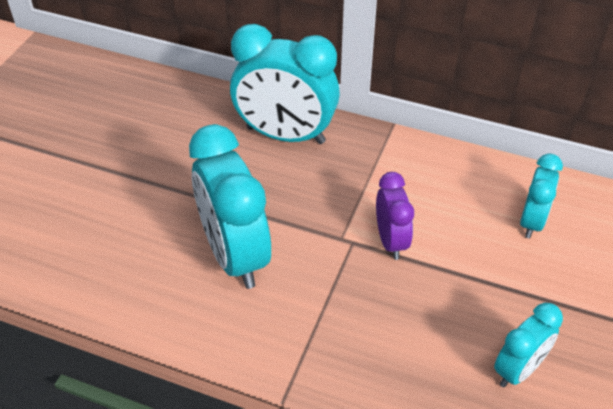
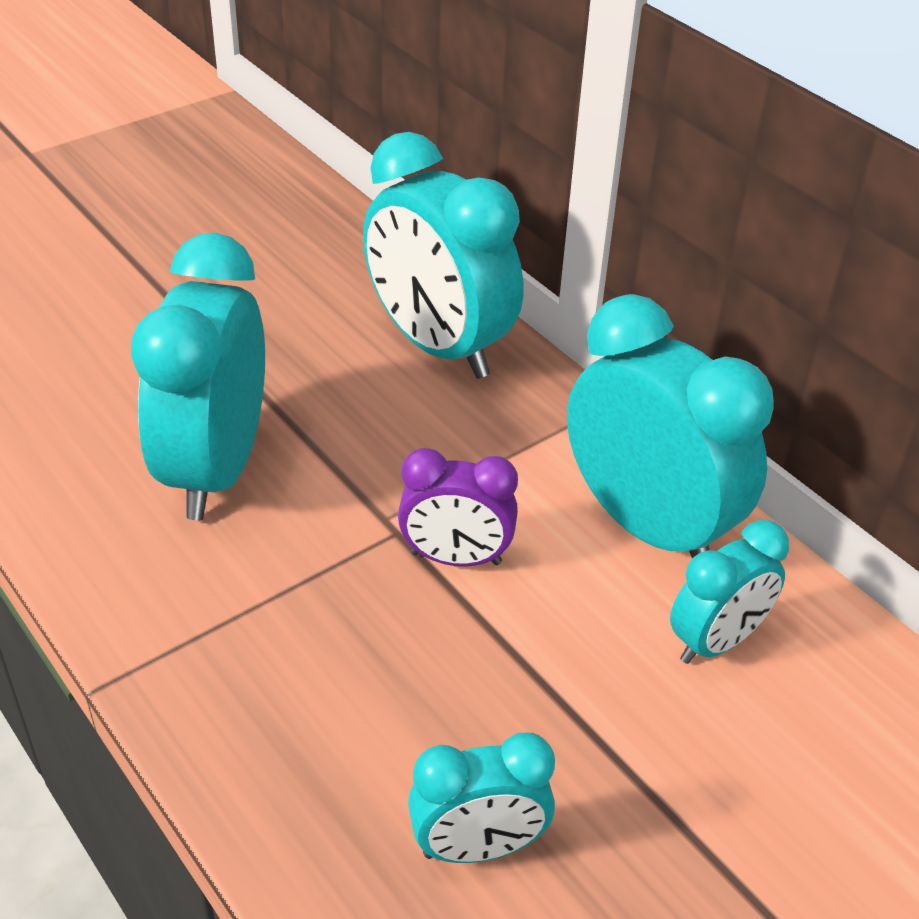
camera: 30 degrees right, 5 degrees down
purple clock [376,172,414,260] -> purple clock turned 75 degrees clockwise [398,448,518,567]
none -> turquoise clock [567,294,774,558]

